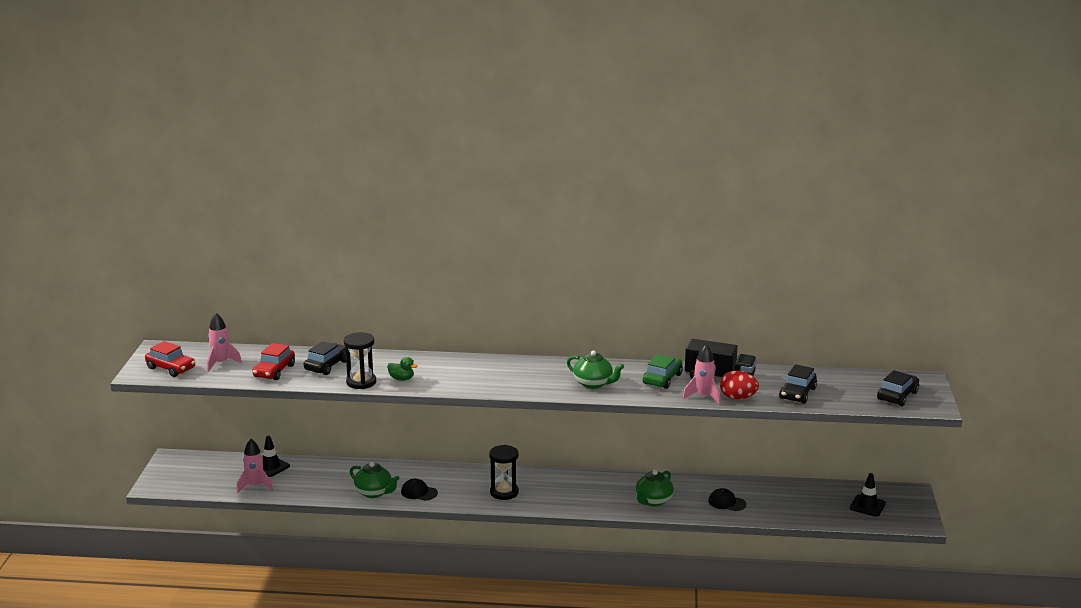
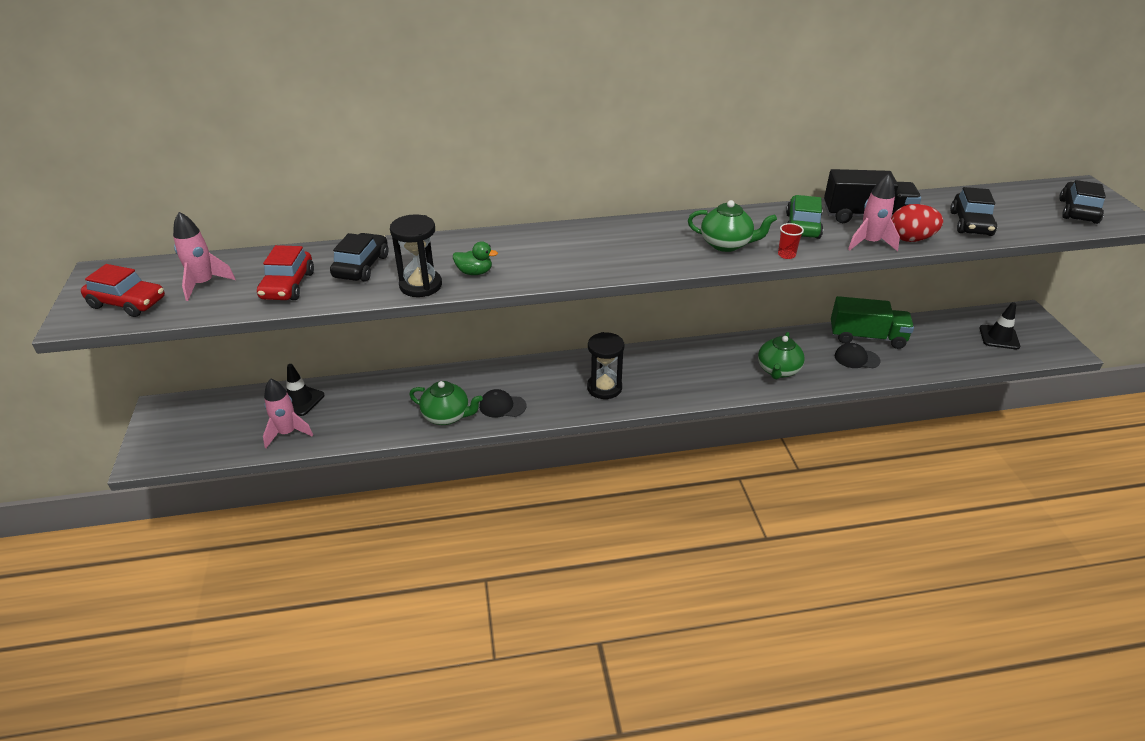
camera: 15 degrees left, 15 degrees up
none -> red cup [778,223,804,259]
none -> green truck [831,296,914,349]

